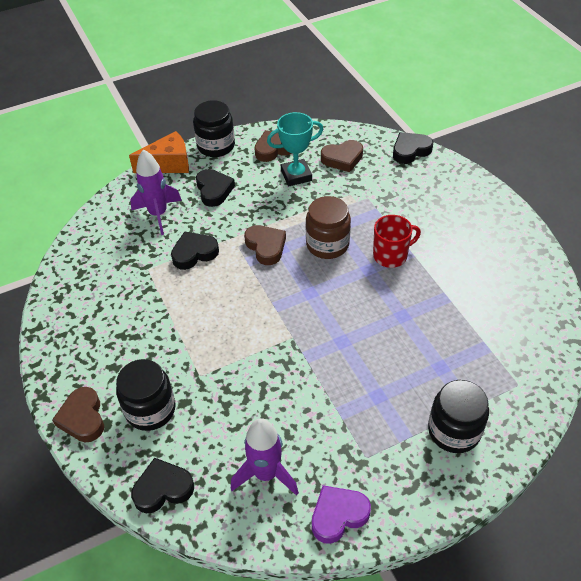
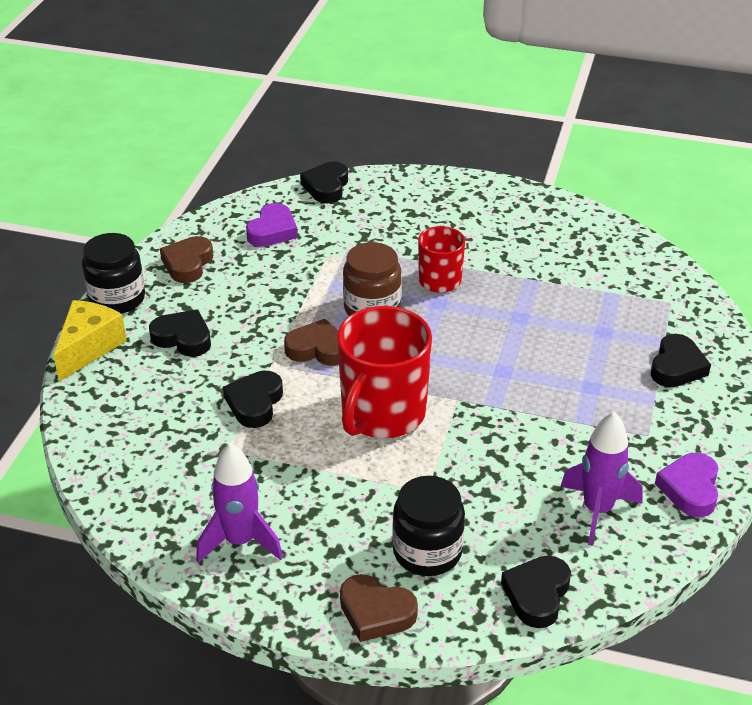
camera: 50 degrees left, 10 degrees down
orange cheese [129,131,189,173] -> yellow cheese [53,300,127,382]
purple rocket [130,149,182,235] -> purple rocket moved to [196,443,283,563]
turquoise trophy [267,112,323,186] -> none
brown heart [321,140,363,172] -> purple heart [246,203,298,247]
black jar [428,380,489,453] -> black heart [651,334,711,387]
none -> red mug [337,306,432,438]

